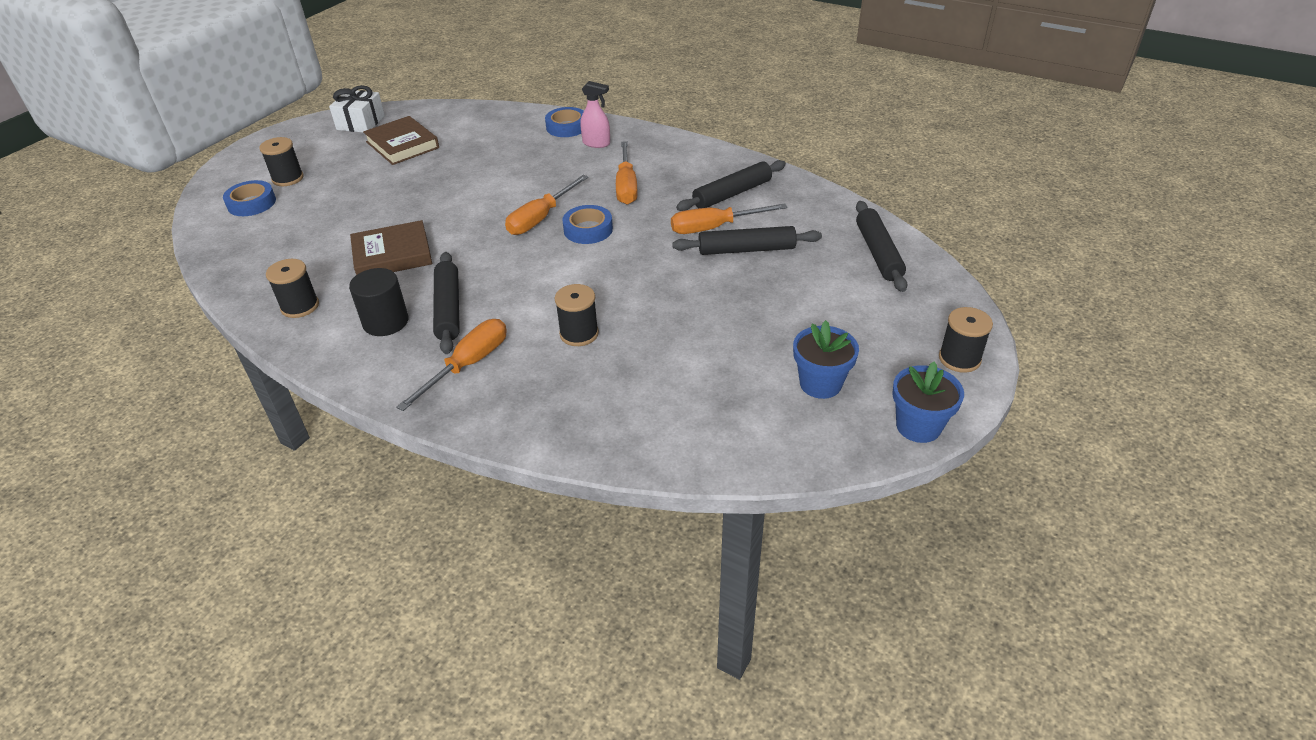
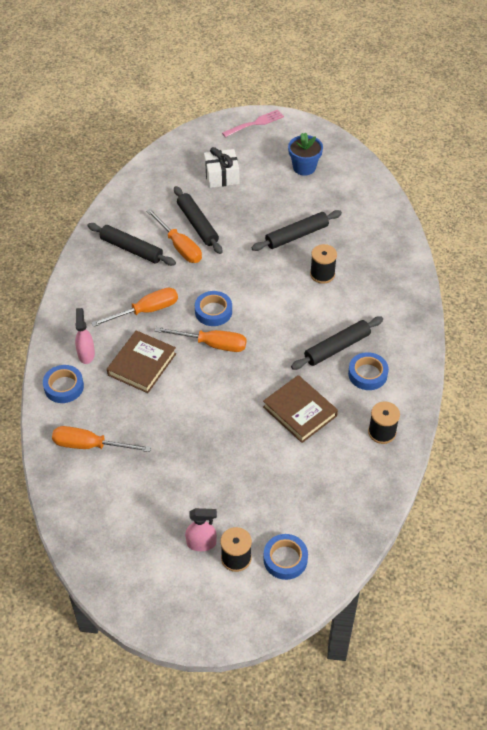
camera: 115 degrees left, 10 degrees up
white gift [329,85,385,133] -> white gift moved to [204,147,239,188]
black cylinder [349,268,409,336] -> blue tape [348,352,389,390]
brown book [363,116,439,165] -> brown book moved to [107,330,176,393]
orange screwdriver [396,319,507,411] -> orange screwdriver moved to [52,426,151,452]
black rolling pin [856,201,908,292] -> black rolling pin moved to [251,210,342,251]
blue flower pot [892,362,964,443] -> none
black spool [939,307,993,373] -> pink fork [222,110,284,137]
none -> pink spray bottle [185,508,217,551]

